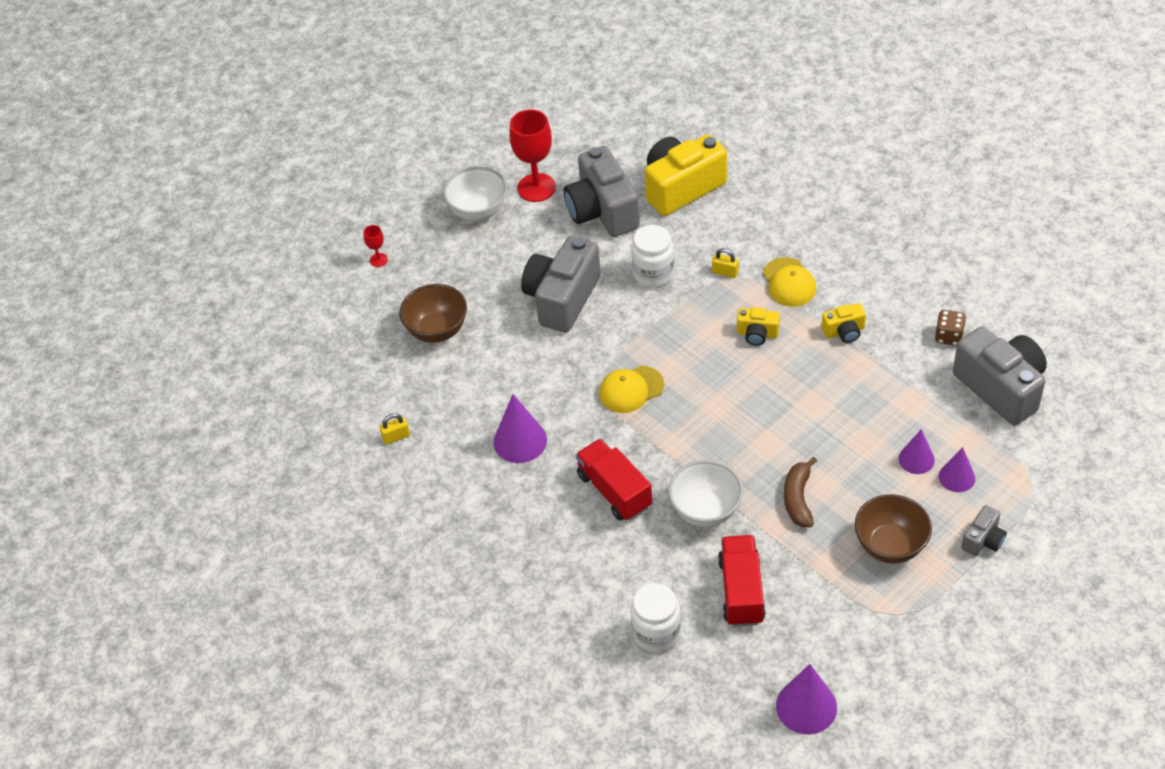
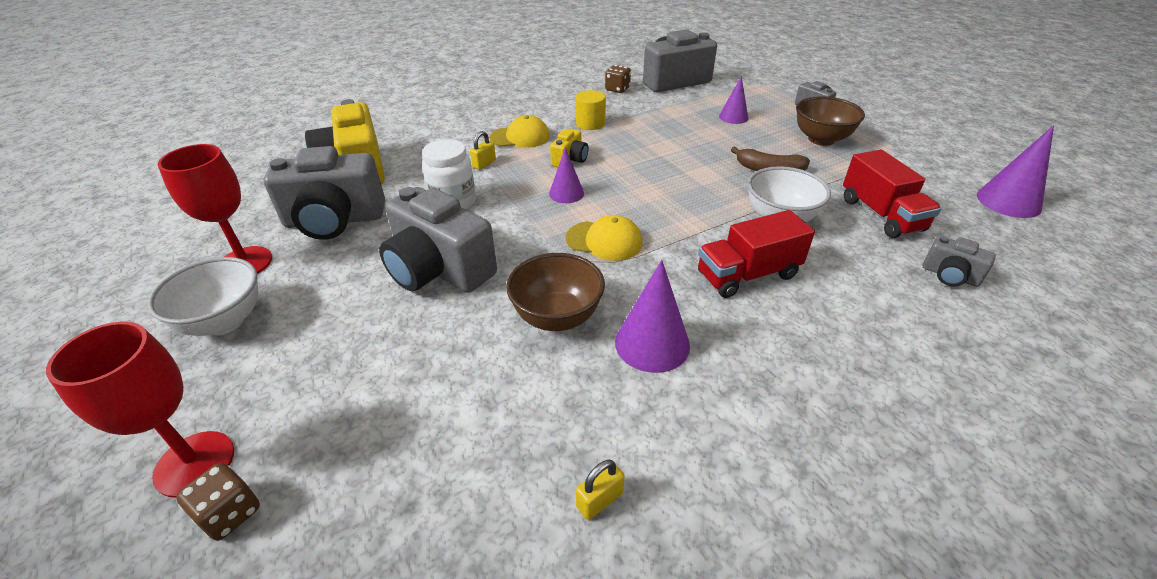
camera: 80 degrees left, 10 degrees down
red goblet [363,225,388,267] -> red goblet [46,321,234,498], size x2.17
yellow padlock [380,413,410,444] -> yellow padlock turned 60 degrees clockwise [576,460,625,520]
brown bowl [399,284,467,343] -> brown bowl moved to [506,253,605,331]
yellow cap [599,366,664,413] -> yellow cap turned 60 degrees counterclockwise [566,215,643,261]
white jar [631,583,681,653] -> grey camera [923,236,996,287]
red truck [718,535,765,626] -> red truck turned 120 degrees counterclockwise [843,149,941,238]
yellow camera [821,303,866,343] -> yellow cylinder [575,90,606,130]
purple cone [939,447,975,492] -> purple cone moved to [549,148,584,203]
none -> brown dice [176,463,260,541]

